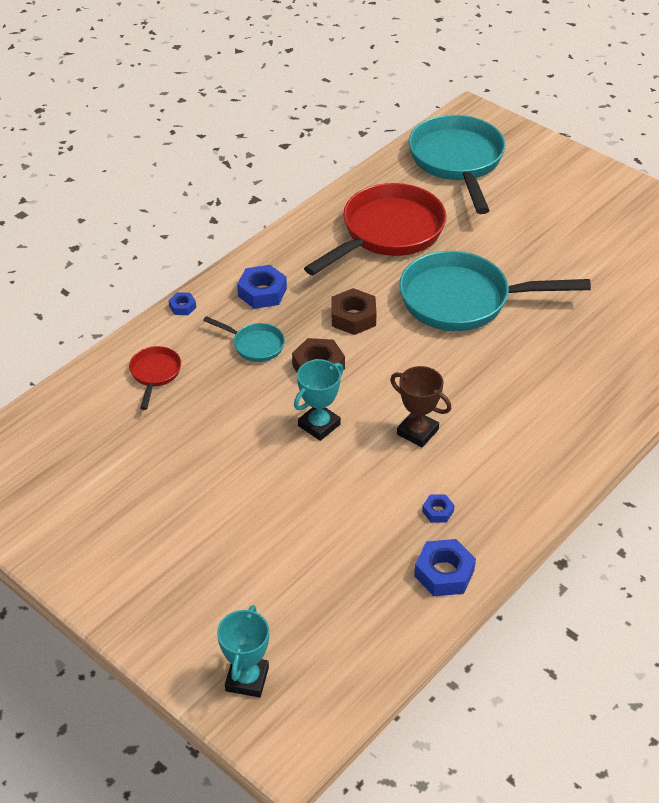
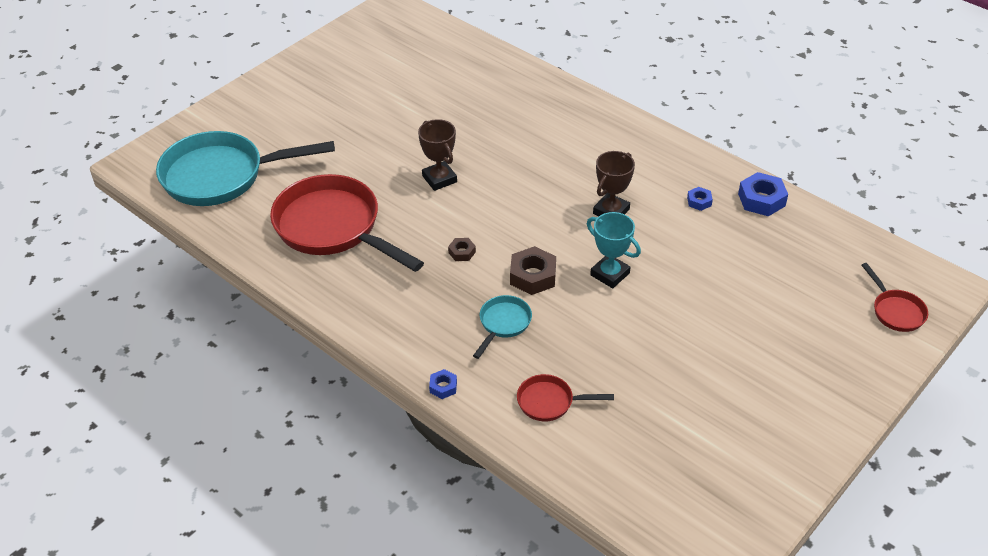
camera: 90 degrees left, 0 degrees up
turquoise trophy [217,605,269,698] -> red pan [861,263,928,332]
blue nut [237,265,287,309] -> none
brown nut [331,288,377,335] -> brown nut [448,238,476,261], size x0.54
turquoise pan [399,251,591,331] -> brown trophy [418,119,457,191]

